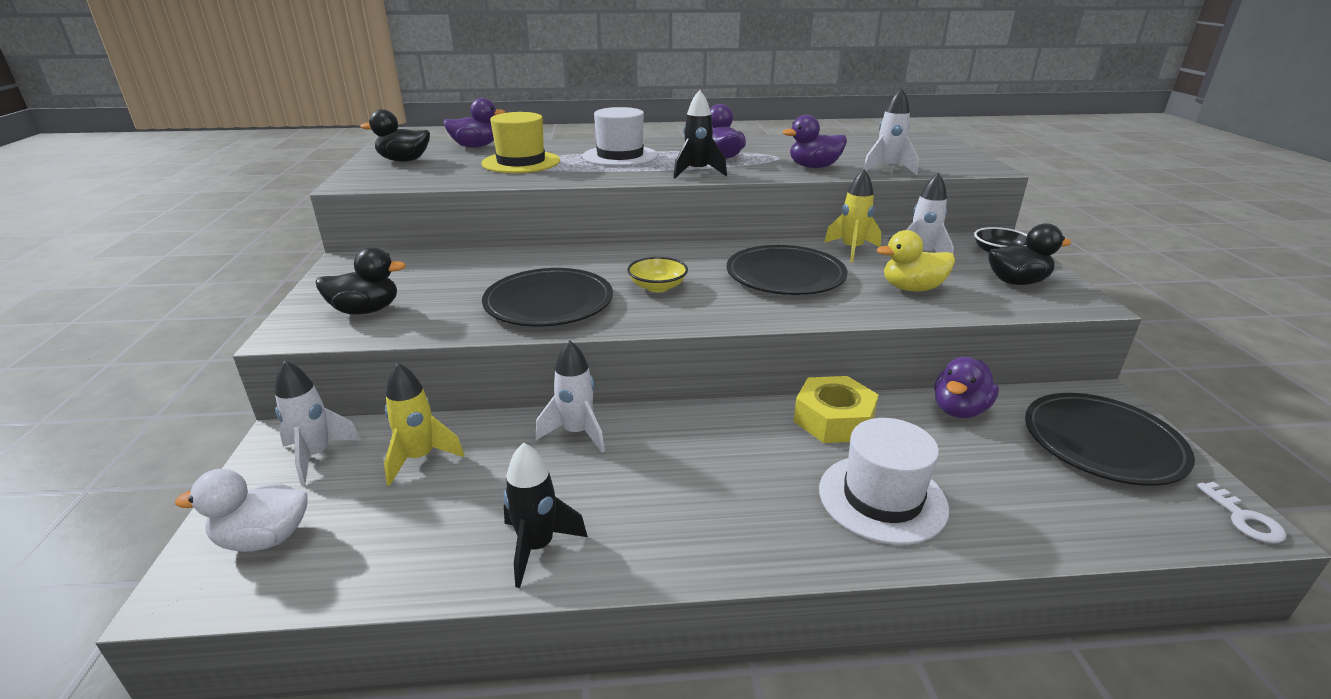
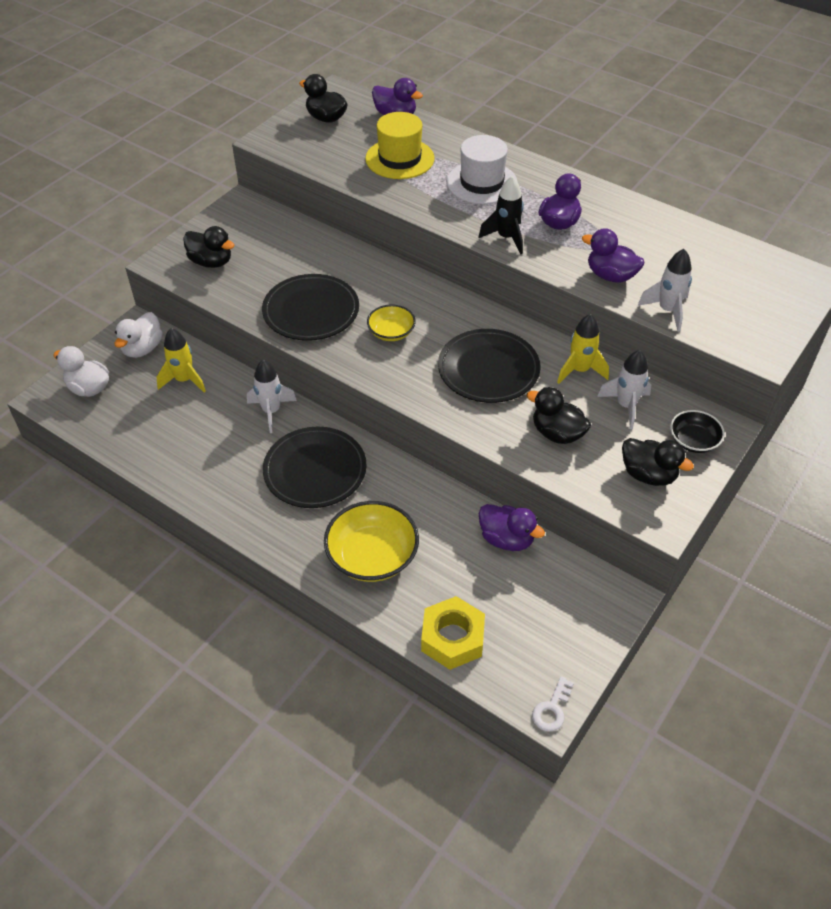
camera: 40 degrees right, 20 degrees up
white rocket [275,360,361,485] -> white duck [115,312,163,358]
black rocket [503,442,588,588] -> none
yellow nut [793,376,879,443] -> yellow nut moved to [421,596,485,670]
white hat [819,418,949,545] -> yellow bowl [324,501,419,582]
yellow duck [877,230,955,291] -> black duck [527,387,591,444]
purple duck [934,357,999,418] -> purple duck turned 135 degrees counterclockwise [479,504,545,551]
black plate [1025,393,1195,486] -> black plate moved to [263,427,367,508]

